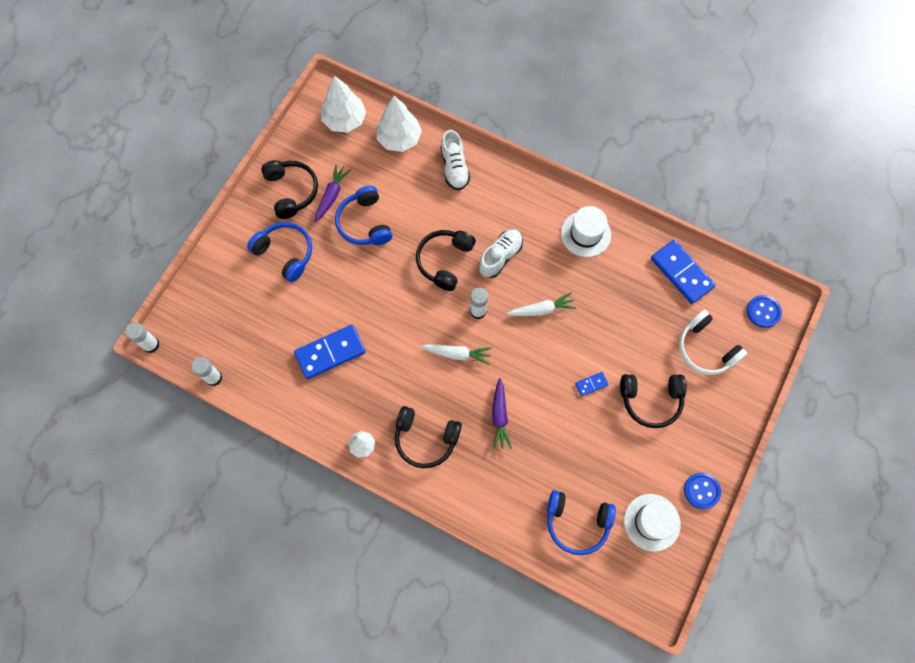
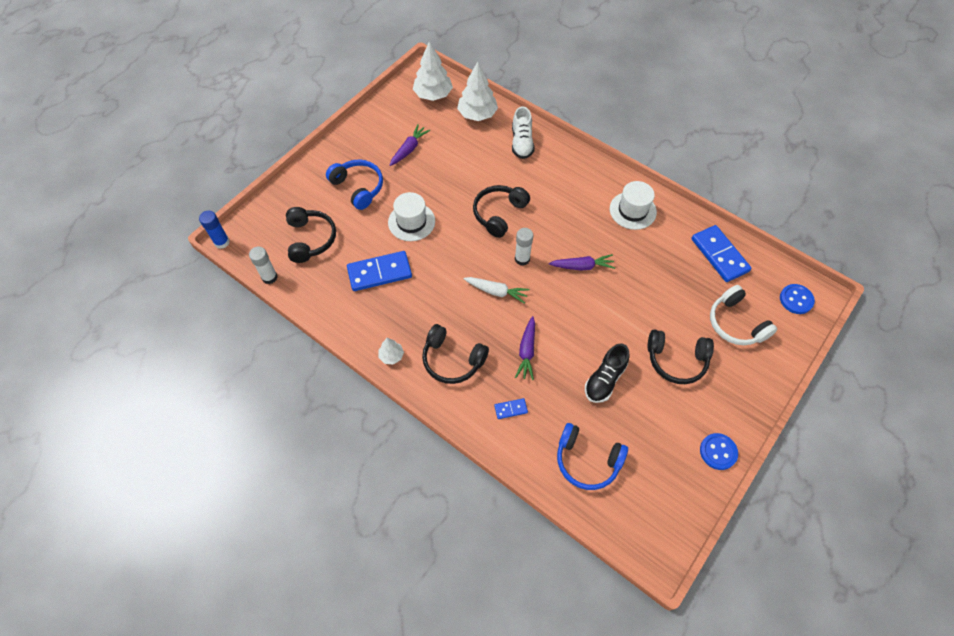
camera: 10 degrees right, 10 degrees down
white glue stick [125,322,160,353] -> blue glue stick [199,211,230,249]
black headphones [261,160,318,219] -> black headphones moved to [286,207,336,263]
blue headphones [335,186,392,245] -> none
white shoe [479,230,523,278] -> none
white carrot [507,292,576,316] -> purple carrot [549,254,615,271]
blue domino [575,372,609,396] -> blue domino moved to [494,398,528,419]
white hat [624,494,681,552] -> white hat moved to [388,192,435,241]
none -> black shoe [585,343,630,403]

